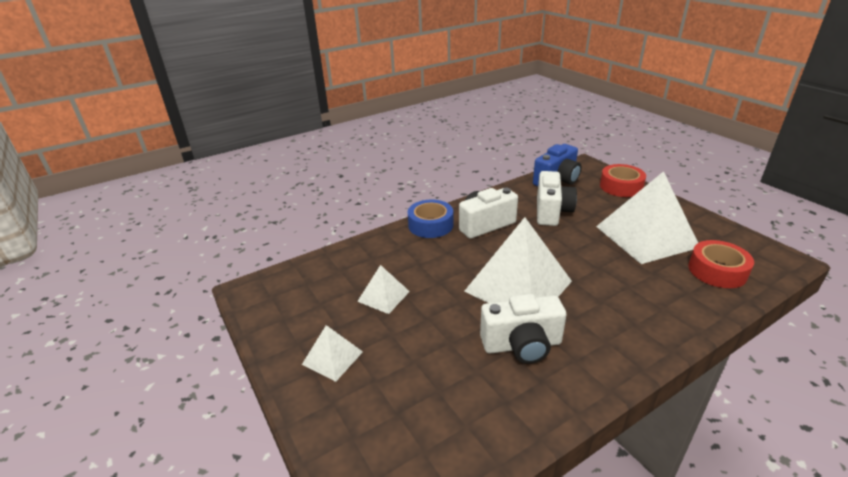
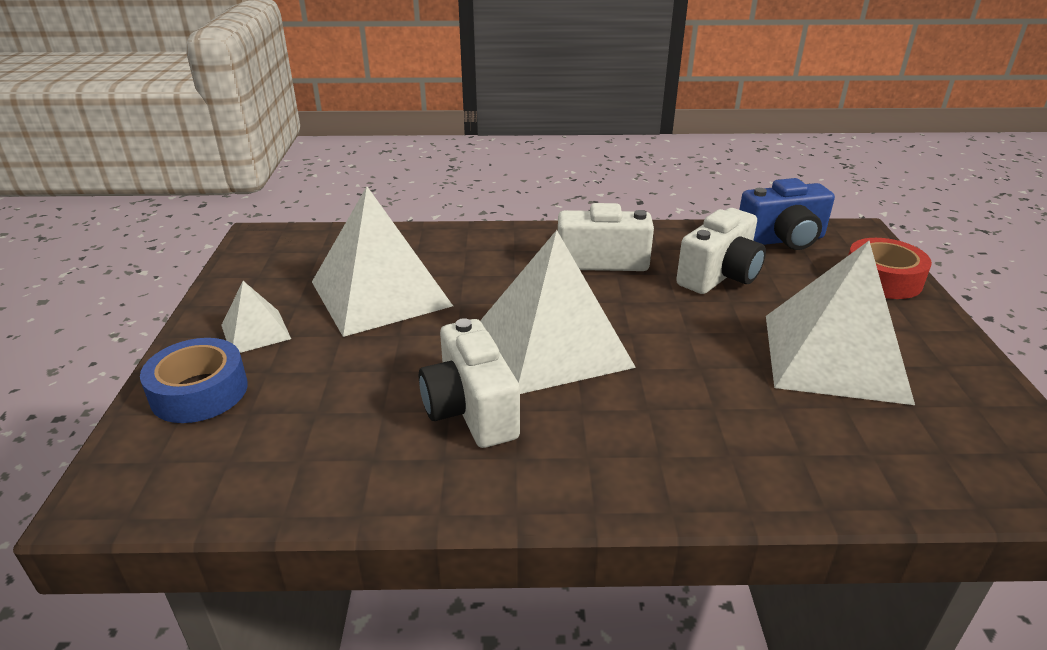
camera: 30 degrees right, 0 degrees up
white pyramid [357,265,410,314] -> white pyramid [312,186,453,337], size x2.08
blue tape [408,200,453,238] -> blue tape moved to [140,338,248,423]
white camera [480,294,567,364] -> white camera turned 45 degrees clockwise [419,318,520,448]
red tape [688,240,754,288] -> none

